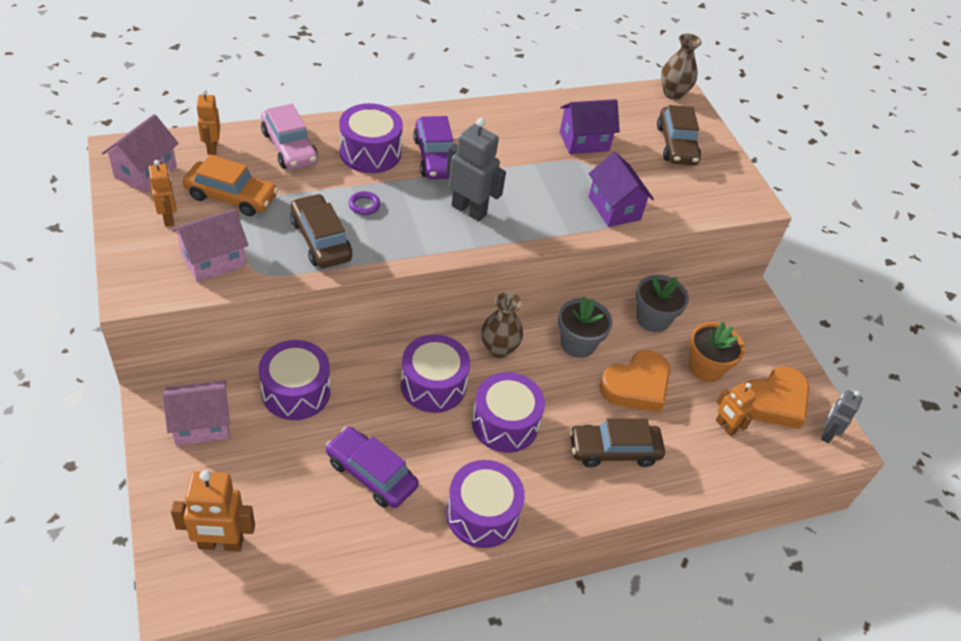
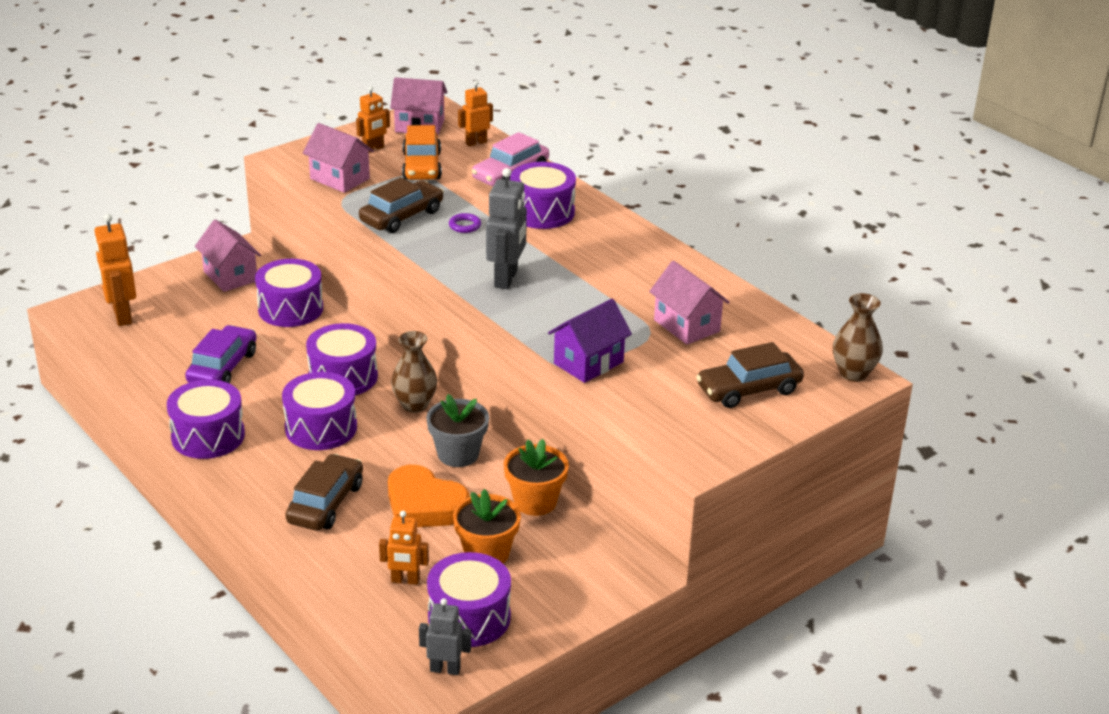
camera: 75 degrees right, 15 degrees down
purple car [413,116,453,179] -> none
purple house [560,99,620,154] -> pink house [649,261,730,345]
brown car [569,418,665,467] -> brown car turned 45 degrees clockwise [285,454,363,531]
grey flower pot [636,275,689,333] -> orange flower pot [504,439,569,516]
orange robot [716,382,757,436] -> orange robot turned 120 degrees counterclockwise [379,511,429,585]
orange heart [746,366,809,429] -> purple drum [427,552,511,647]

